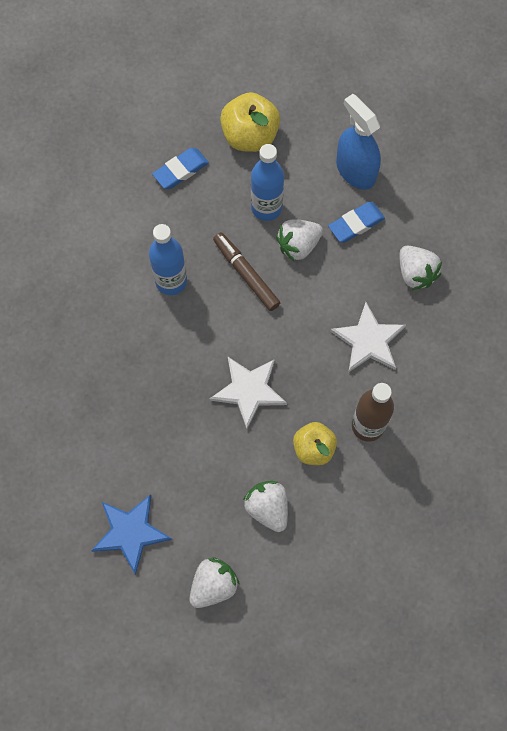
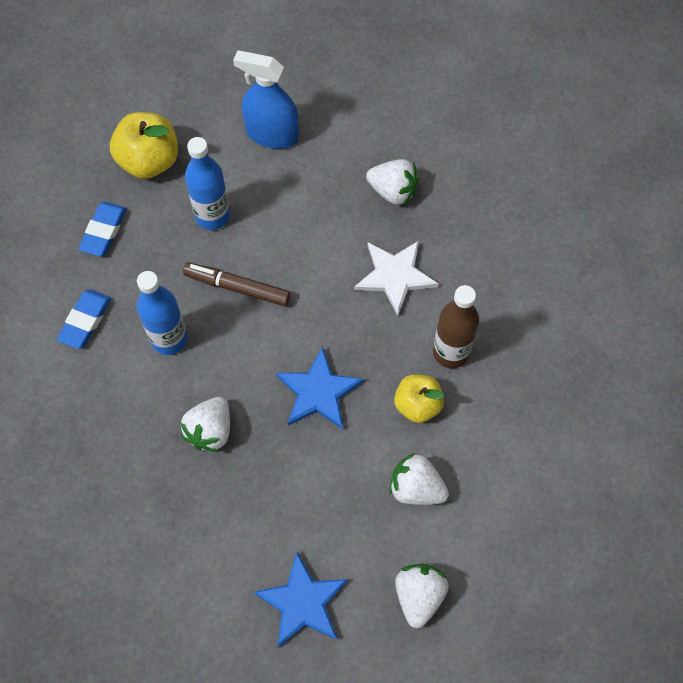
camera: 35 degrees left, 5 degrees down
white star [210,357,287,429] -> blue star [276,347,364,429]
white strawberry [276,219,323,262] -> white strawberry moved to [180,397,230,452]
blue eraser [328,202,385,242] -> blue eraser moved to [57,289,111,349]

